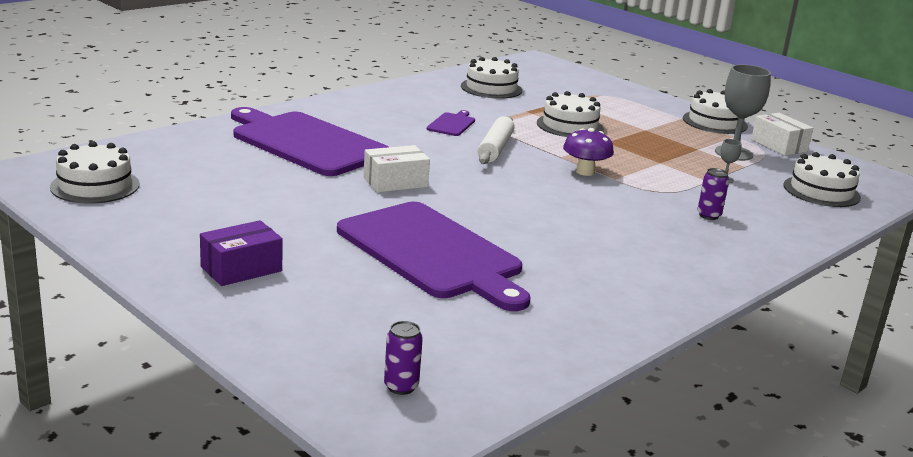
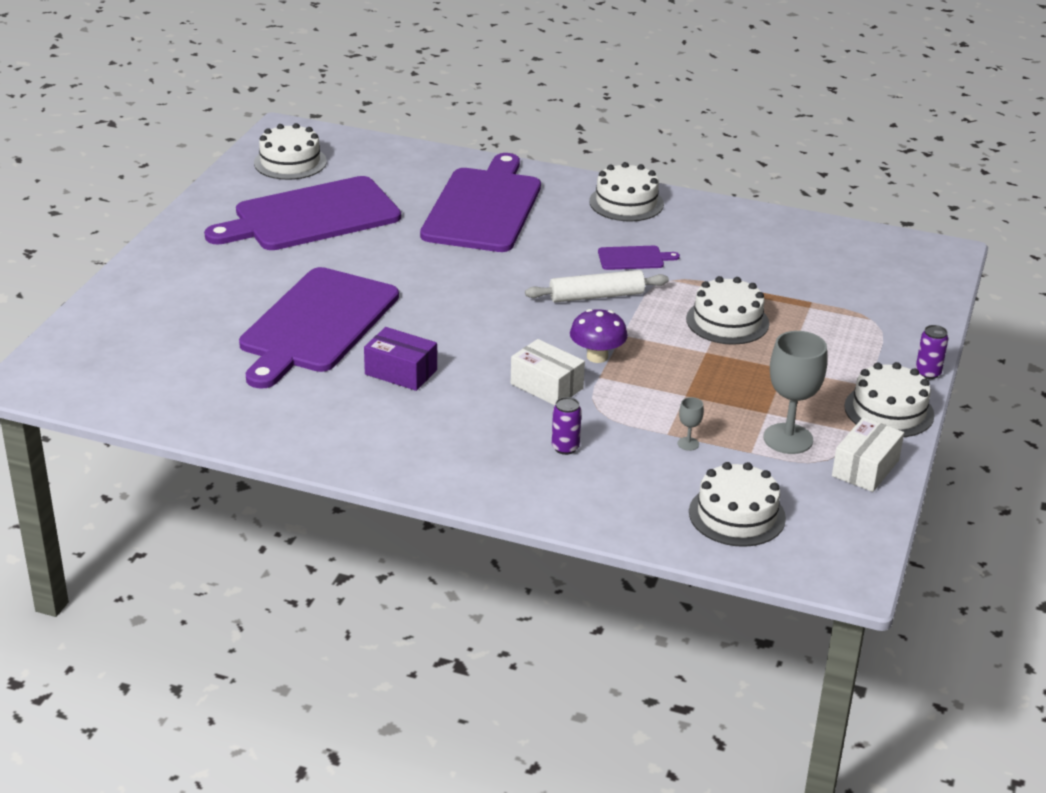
camera: 65 degrees right, 10 degrees up
purple box [200,220,283,286] -> purple box moved to [364,327,437,391]
white box [363,145,430,193] -> white box moved to [511,339,585,405]
purple can [384,321,423,395] -> purple can moved to [916,325,948,379]
white cake [461,57,522,99] -> white cake moved to [589,162,664,221]
none -> purple cutting board [204,176,401,250]

